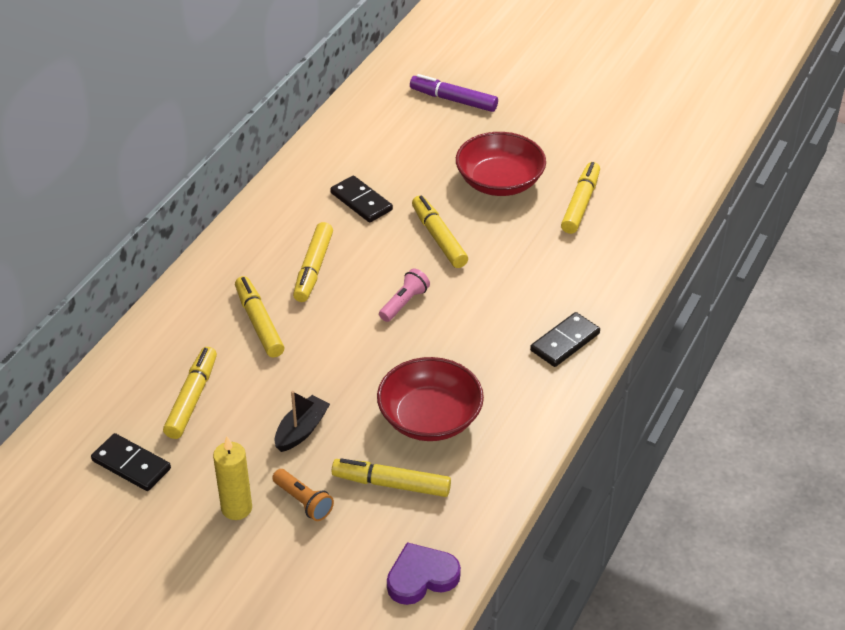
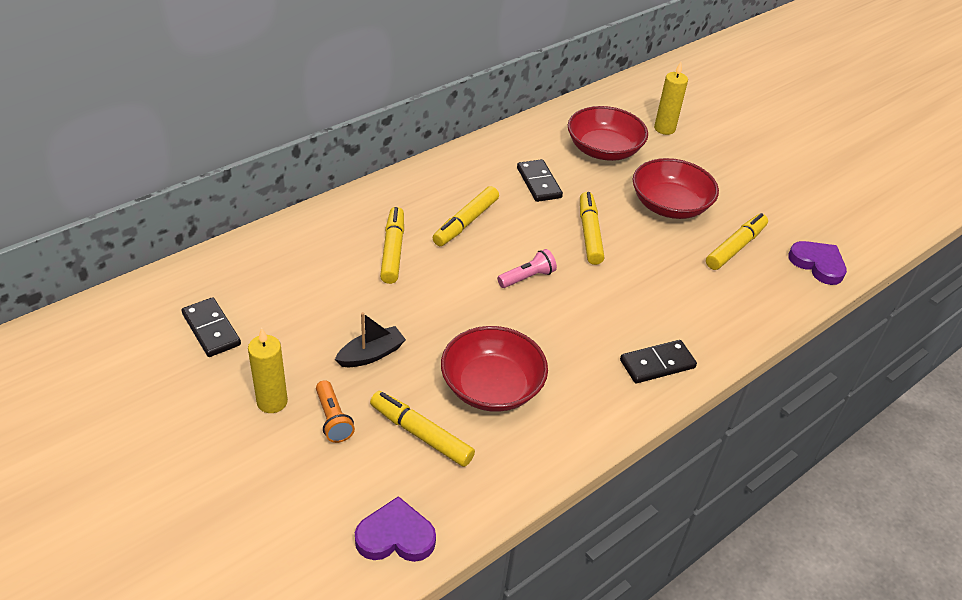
camera: 20 degrees right, 0 degrees up
yellow marker [163,347,217,439] -> none
purple marker [410,74,498,112] -> yellow candle [654,62,688,135]
none -> red bowl [568,106,648,161]
none -> purple heart [788,241,847,285]

